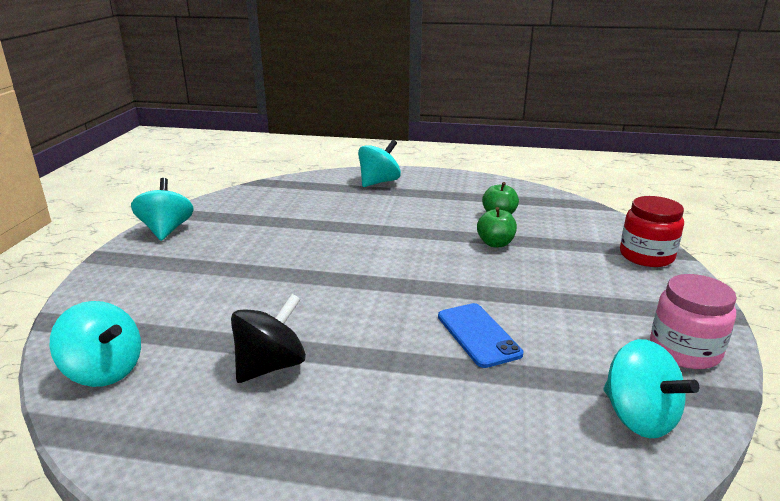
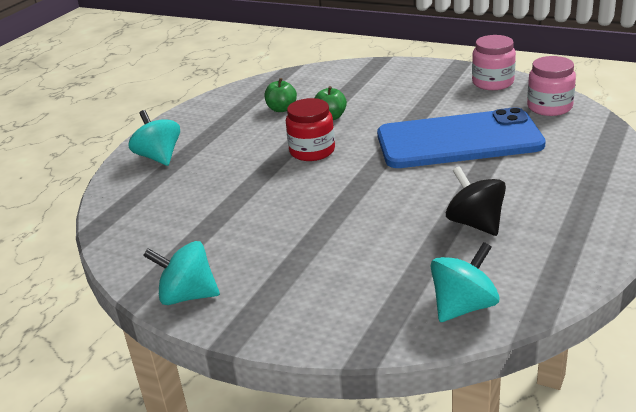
camera: 70 degrees left, 5 degrees up
blue phone [438,303,523,368] -> blue phone [377,107,546,168], size x2.26
turquoise spinning top [604,339,699,438] -> pink jar [527,56,576,116]
red jar [620,196,684,267] -> red jar moved to [286,98,335,161]

